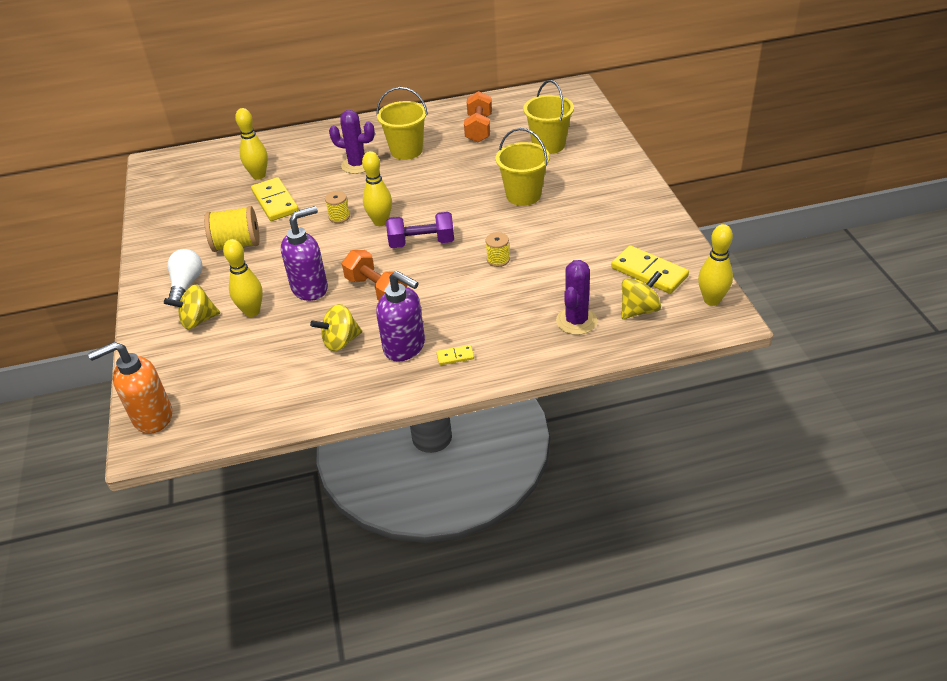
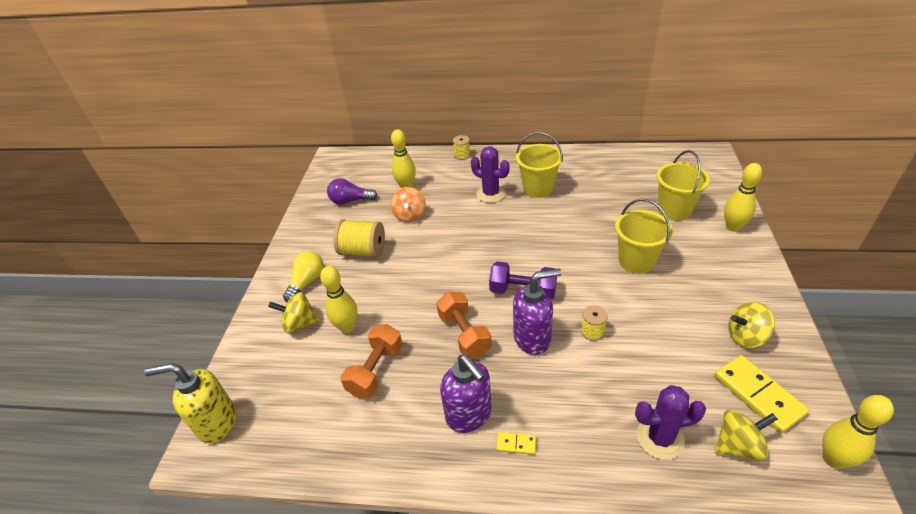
camera: 20 degrees right, 0 degrees up
orange soap dispenser [88,342,172,434] -> yellow soap dispenser [144,363,236,444]
white light bulb [167,249,202,301] -> yellow light bulb [283,251,324,302]
yellow domino [251,177,299,221] -> orange spinning top [391,187,426,222]
purple soap dispenser [281,206,328,301] -> purple soap dispenser moved to [513,268,562,355]
yellow spinning top [310,304,362,351] -> yellow spinning top moved to [728,302,775,348]
yellow spool [325,191,350,223] -> yellow spool moved to [453,135,471,160]
yellow bowling pin [362,151,392,226] -> yellow bowling pin moved to [724,163,762,232]
orange dumbbell [464,91,492,143] -> orange dumbbell moved to [341,324,403,398]
purple cactus [556,260,597,335] -> purple cactus turned 45 degrees clockwise [635,385,706,460]
none -> purple light bulb [327,178,378,205]

